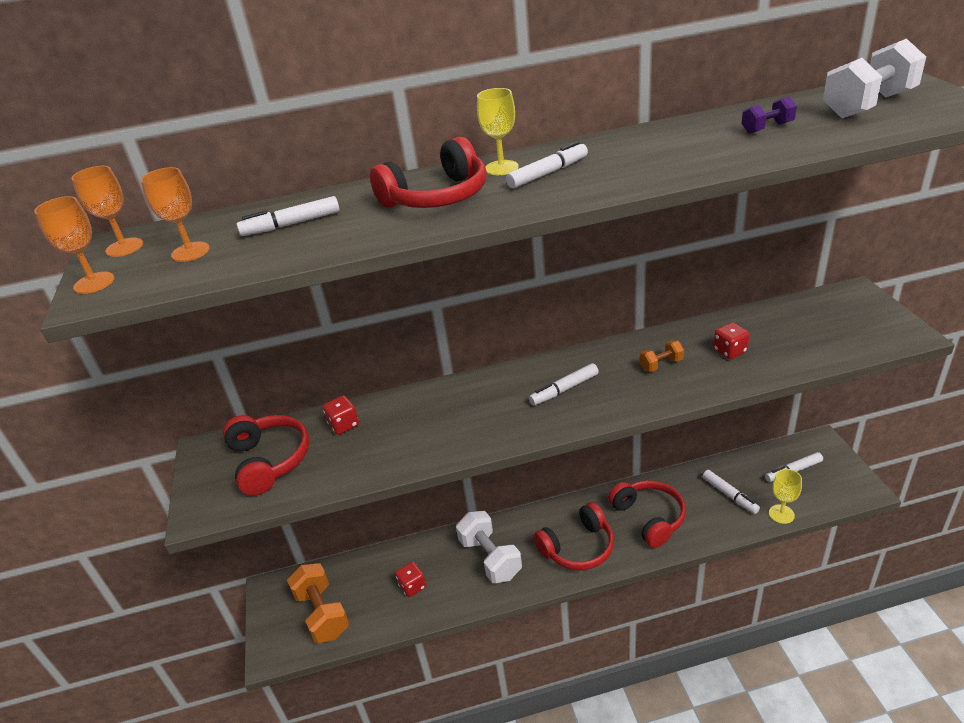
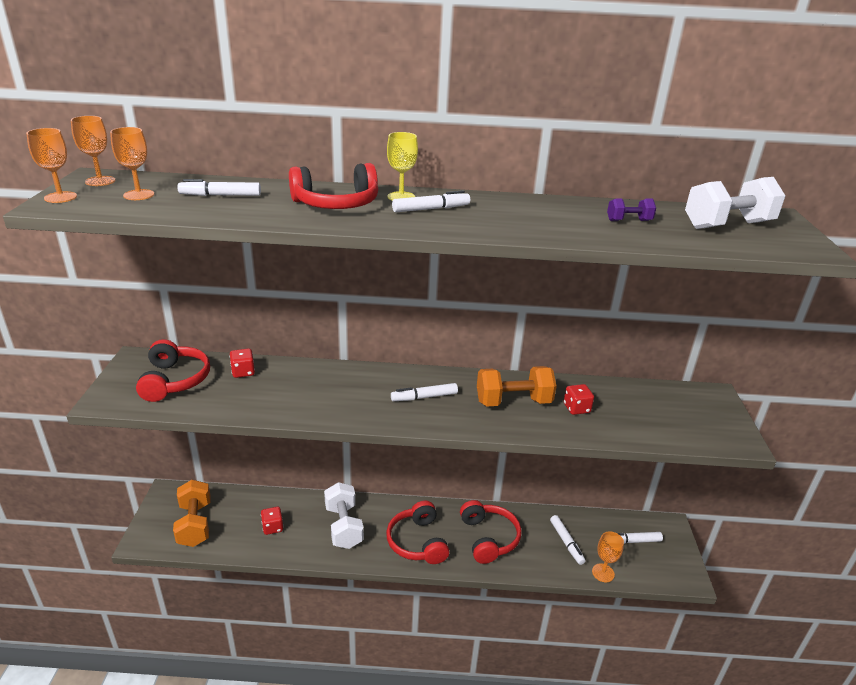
camera: 10 degrees right, 5 degrees down
red headphones [534,502,614,570] -> red headphones turned 90 degrees clockwise [386,501,449,564]
orange dumbbell [640,340,684,372] -> orange dumbbell [477,366,557,406], size x2.02
yellow goblet [769,469,802,524] -> orange goblet [592,531,624,582]

